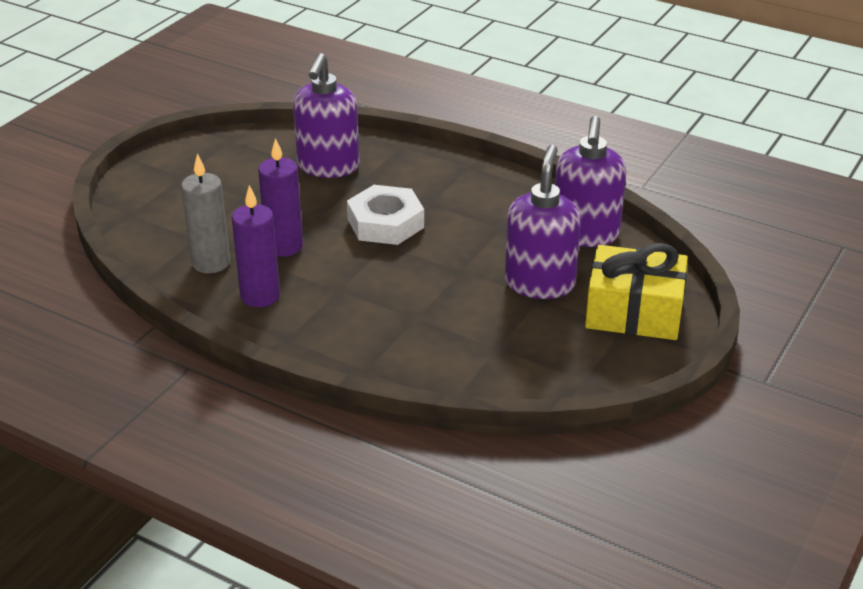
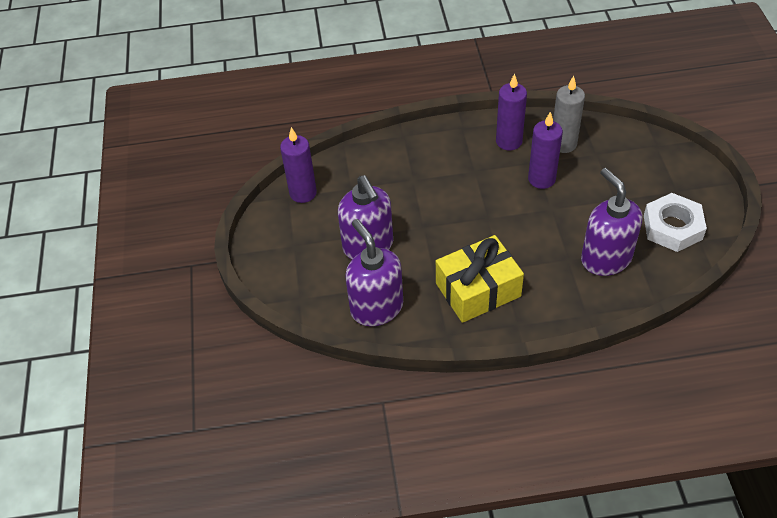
camera: 145 degrees right, 15 degrees up
white nut [347,185,424,245] -> white nut moved to [644,193,707,252]
yellow gift [585,243,688,340] -> yellow gift moved to [436,235,524,323]
none -> purple candle [280,127,317,203]

